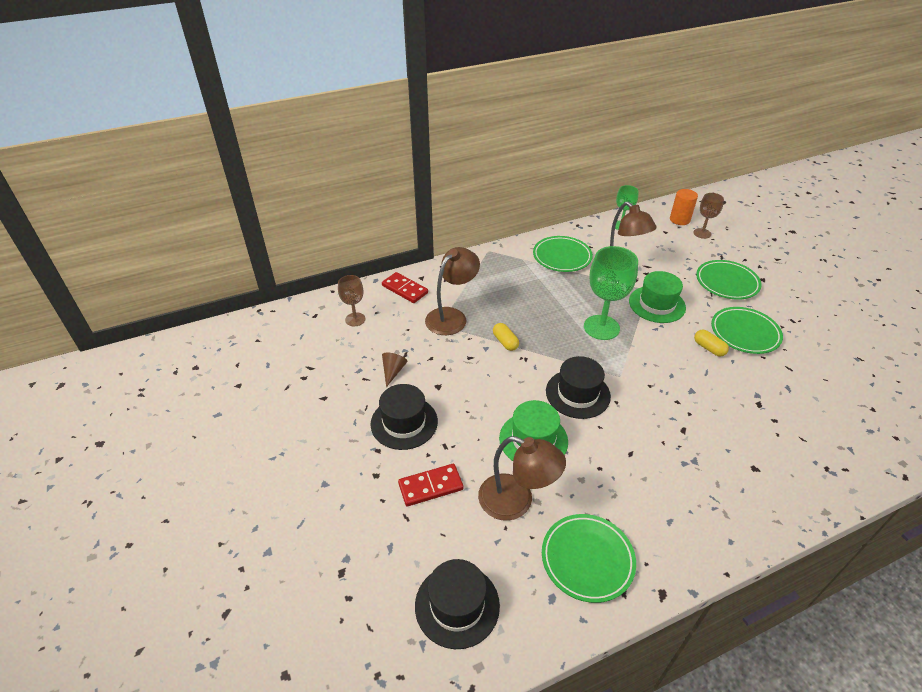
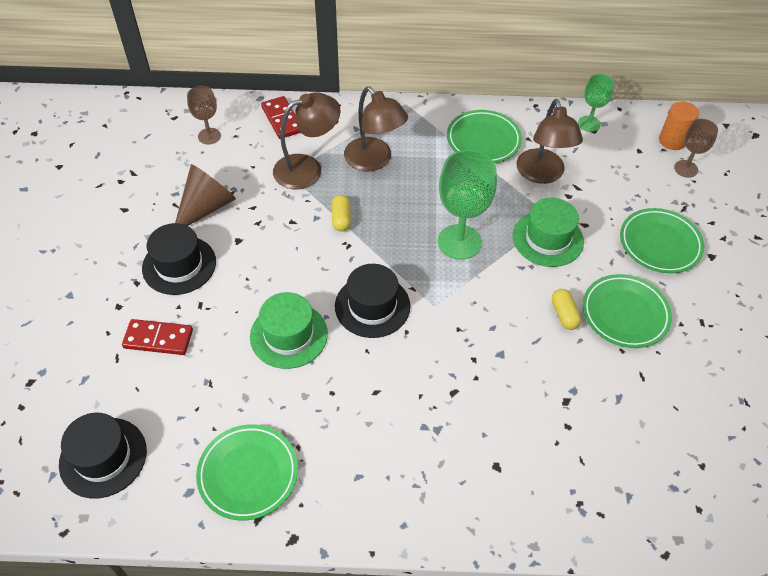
camera: 25 degrees right, 10 degrees up
brown cone [382,353,407,387] -> brown cone [175,164,236,226], size x1.87
brown lamp [478,436,566,521] -> brown lamp moved to [344,86,408,171]

